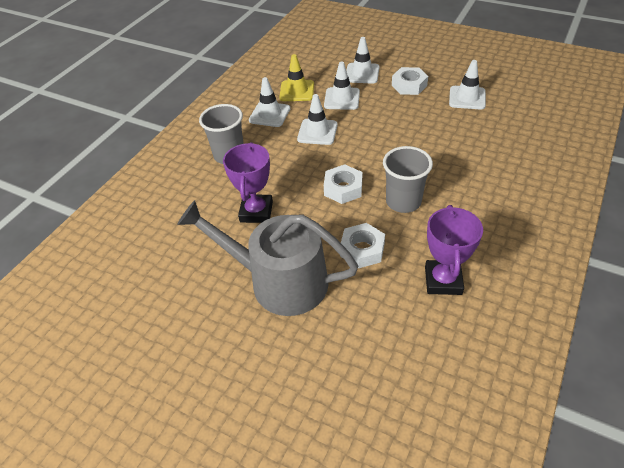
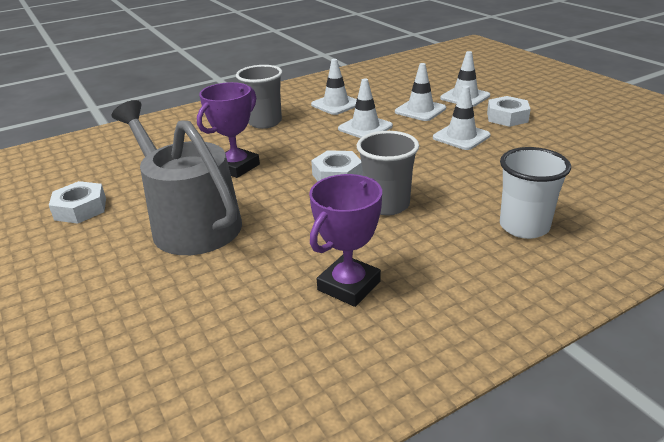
camera: 30 degrees right, 15 degrees down
yellow traffic cone [279,54,314,101] -> none
white nut [340,223,385,269] -> white nut moved to [49,181,106,224]
white traffic cone [449,60,486,110] -> white traffic cone moved to [433,86,491,150]
none -> white cup [500,147,571,239]

